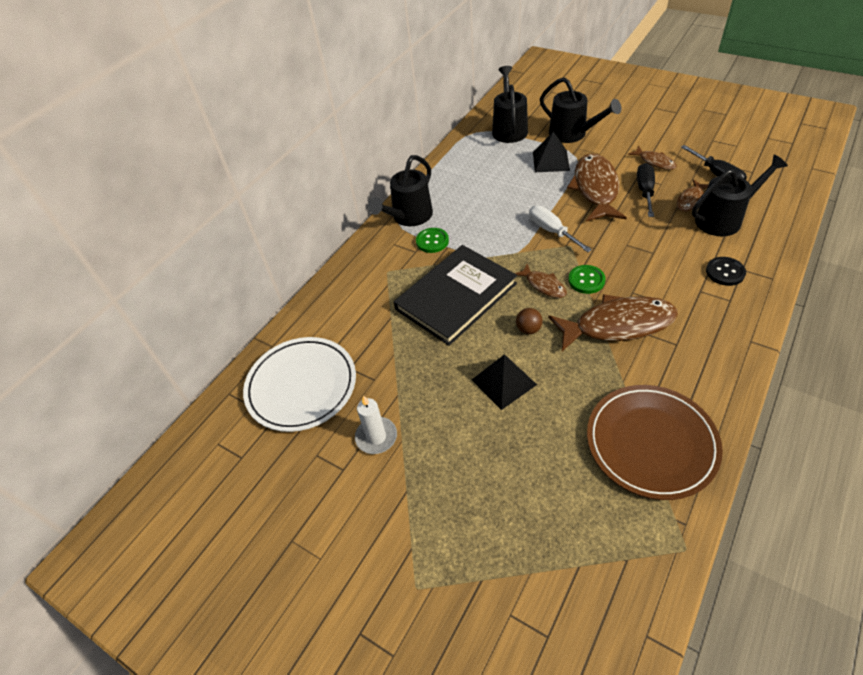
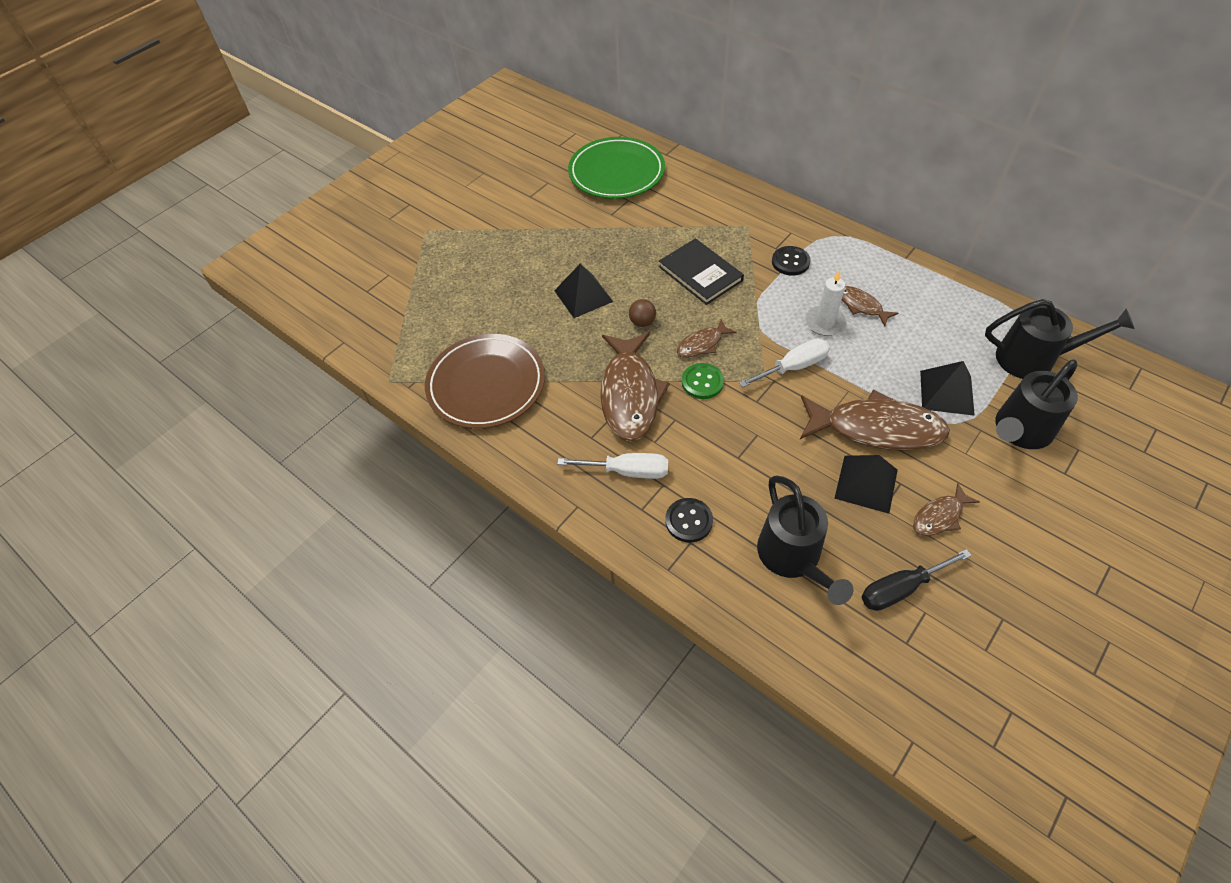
camera: 95 degrees right, 5 degrees up
white plate [243,337,356,432] -> green plate [568,137,665,199]
white candle [355,395,397,454] -> white candle moved to [805,270,846,336]
black watering can [368,155,433,226] -> none
black book [394,245,517,346] -> black book [659,238,744,305], size x0.65
green button [416,228,449,253] -> black button [772,246,811,276]
black screwdriver [637,163,655,217] -> black pyramid [834,455,898,514]
brown fish [677,179,708,212] -> brown fish moved to [842,286,898,326]
none -> white screwdriver [557,453,668,479]

